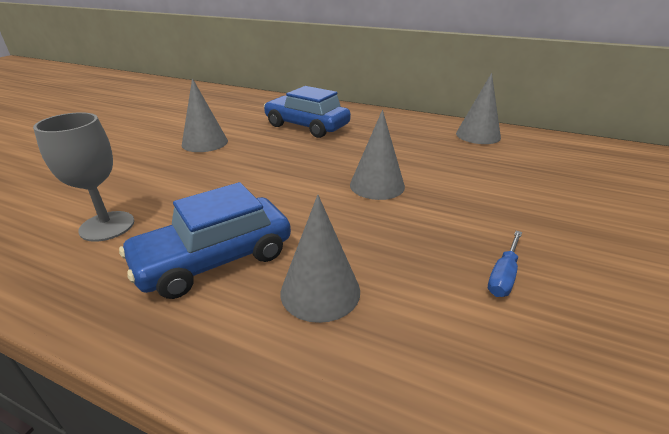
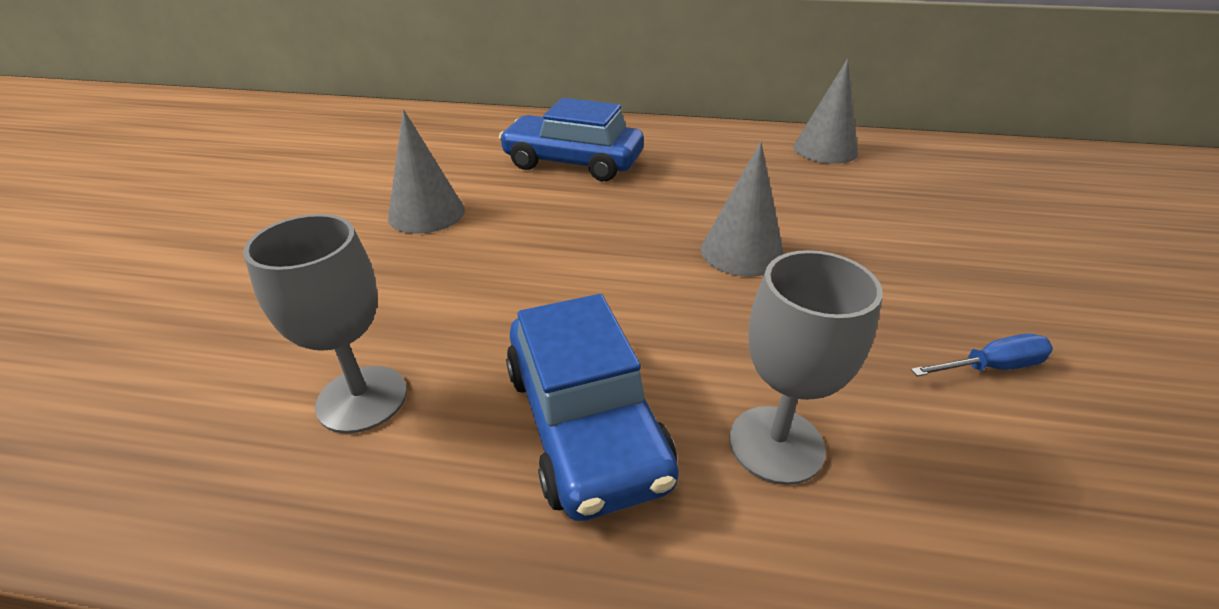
camera: 15 degrees left, 5 degrees up
blue car [119,182,291,299] -> blue car turned 60 degrees counterclockwise [506,294,679,521]
grey cone [281,195,360,323] -> grey goblet [729,250,883,485]
blue screwdriver [488,231,522,297] -> blue screwdriver turned 120 degrees counterclockwise [911,334,1053,376]

